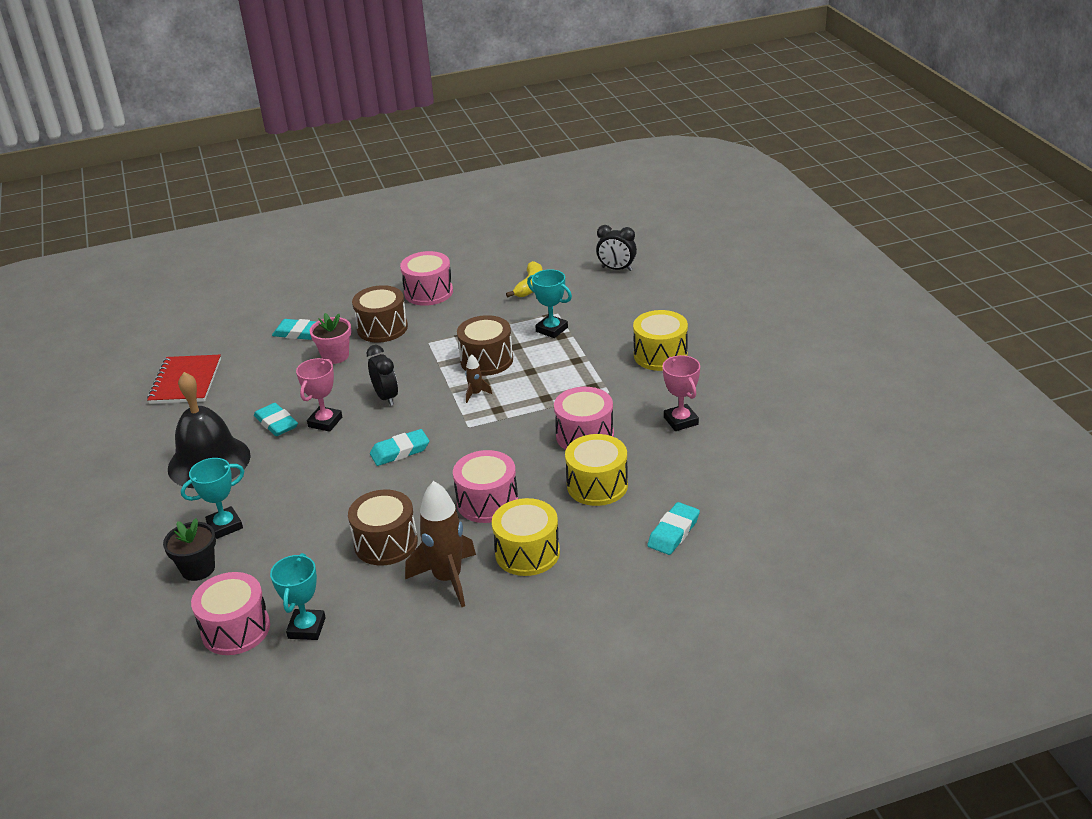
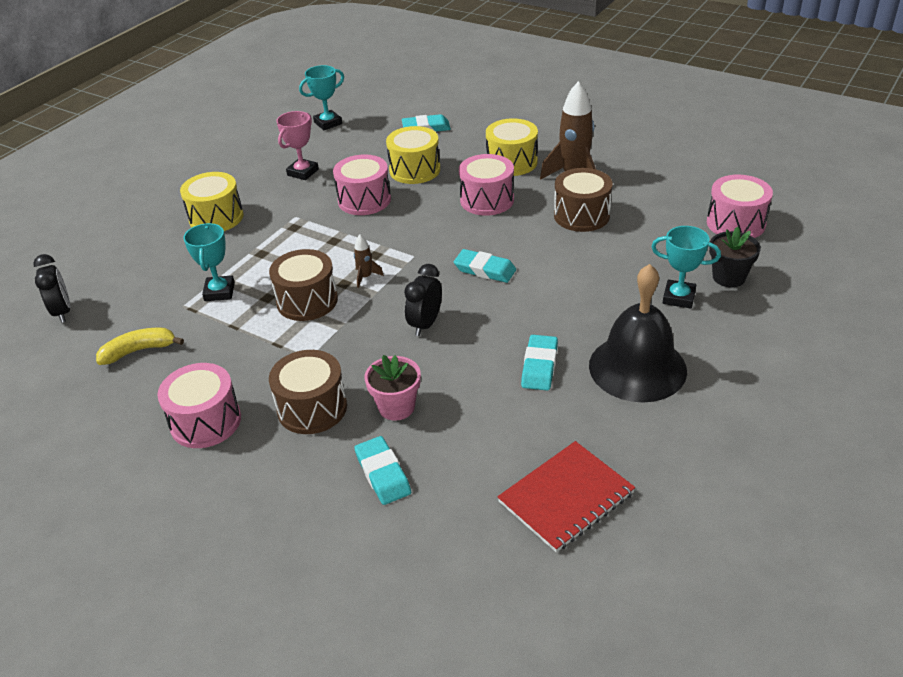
camera: 130 degrees left, 5 degrees up
turquoise trophy [270,553,326,640] -> turquoise trophy moved to [299,65,344,130]
pink trophy [296,358,342,432] -> none

